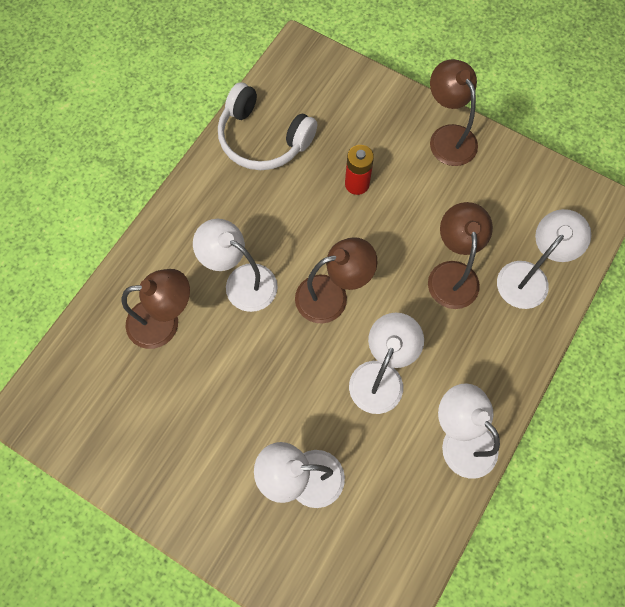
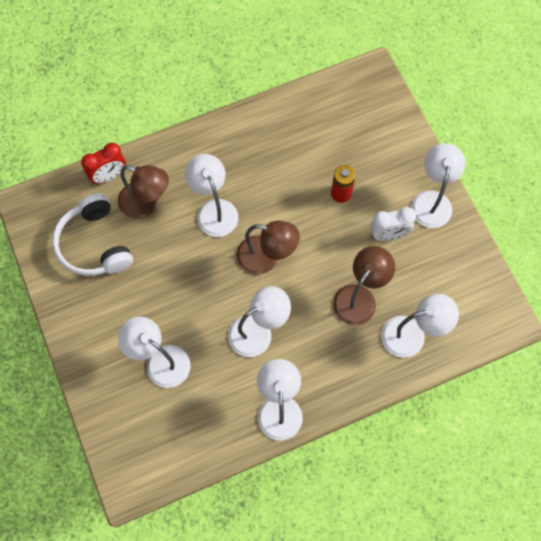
camera: 35 degrees right, 0 degrees up
white headphones [218,82,317,170] -> white headphones moved to [52,193,133,276]
brown lamp [430,59,478,166] -> white lamp [411,143,465,228]
none -> red clock [81,143,126,184]
none -> white clock [370,207,416,241]

